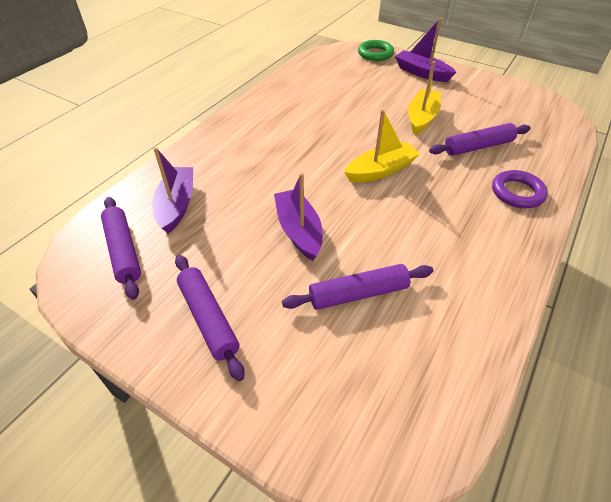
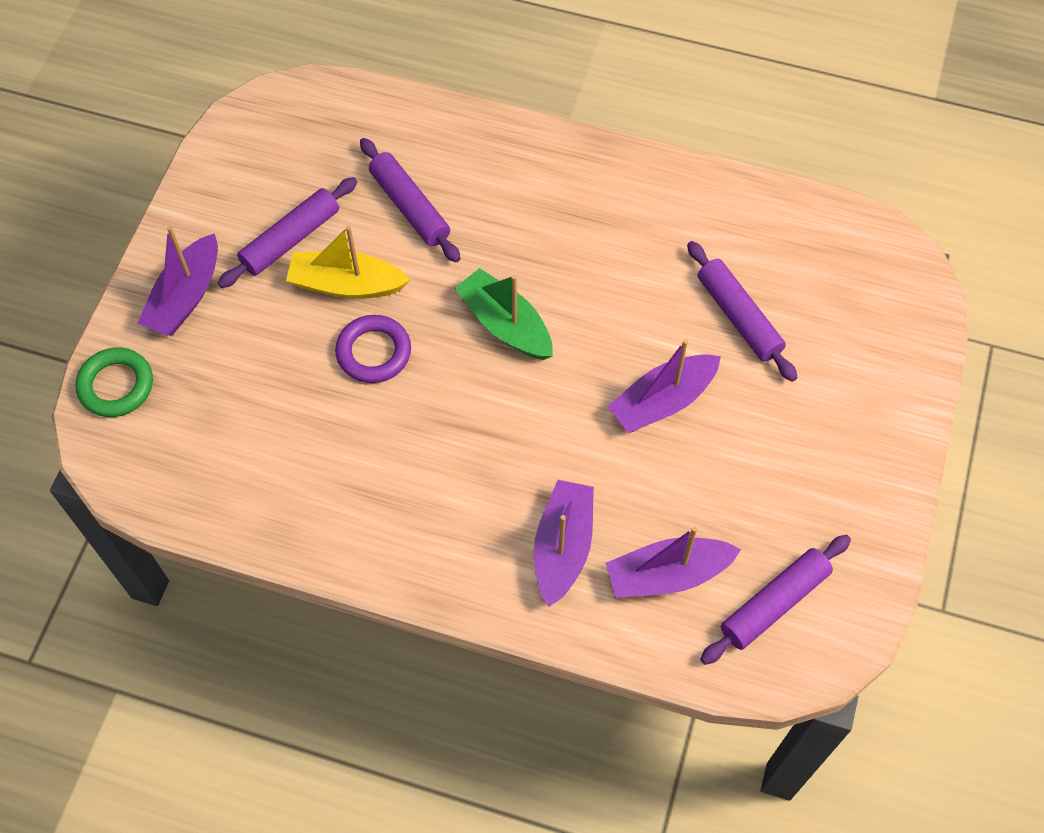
camera: 105 degrees left, 15 degrees up
purple rolling pin [175,255,244,381] -> purple rolling pin moved to [218,177,357,288]
yellow boat [344,110,420,183] -> green boat [455,268,553,360]
purple ring [492,170,548,208] -> purple ring moved to [335,315,411,383]
none -> purple boat [534,480,594,607]

